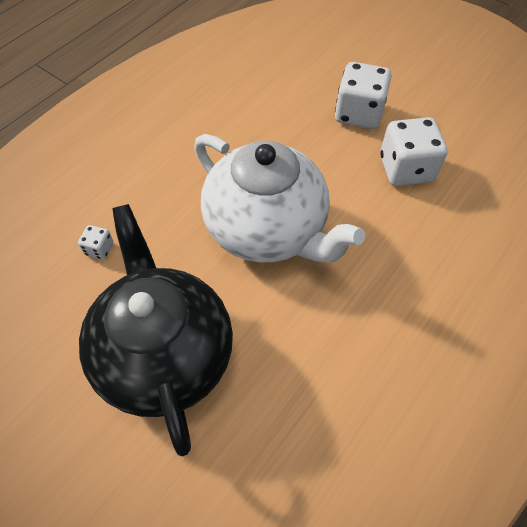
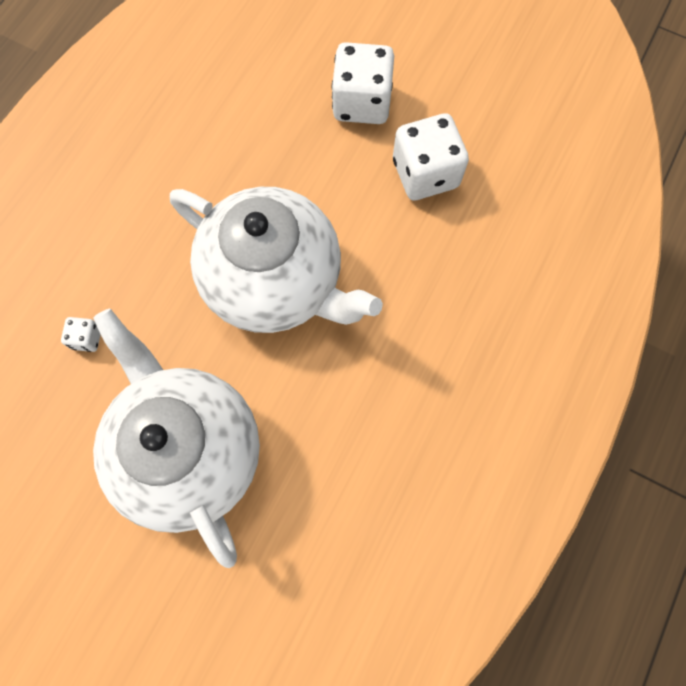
camera: 10 degrees left, 15 degrees up
black teapot [79,204,233,456] -> white teapot [93,308,260,568]

